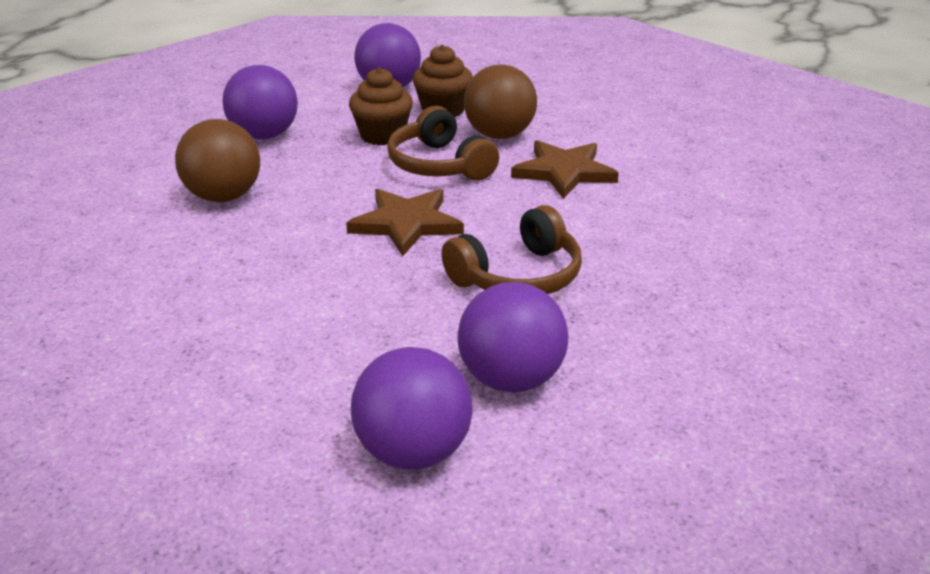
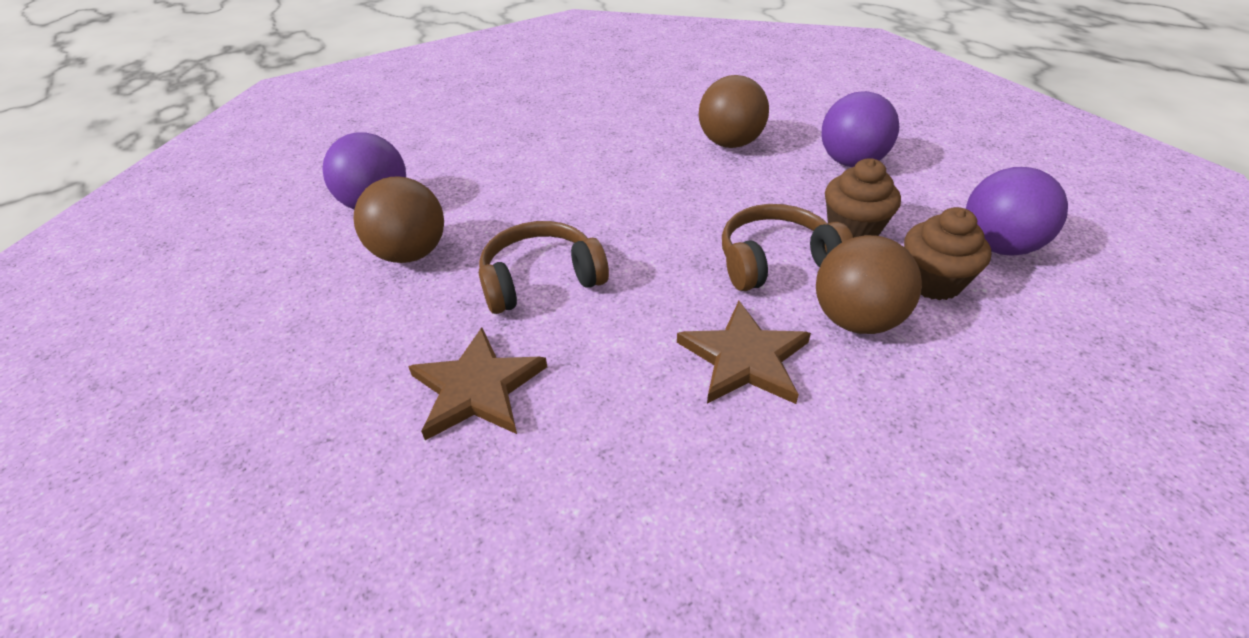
camera: 105 degrees right, 10 degrees up
brown star [346,189,464,256] -> brown star moved to [408,327,547,440]
brown headphones [441,205,582,294] -> brown headphones turned 90 degrees clockwise [479,221,609,314]
purple ball [458,282,568,393] -> brown ball [354,176,444,263]

